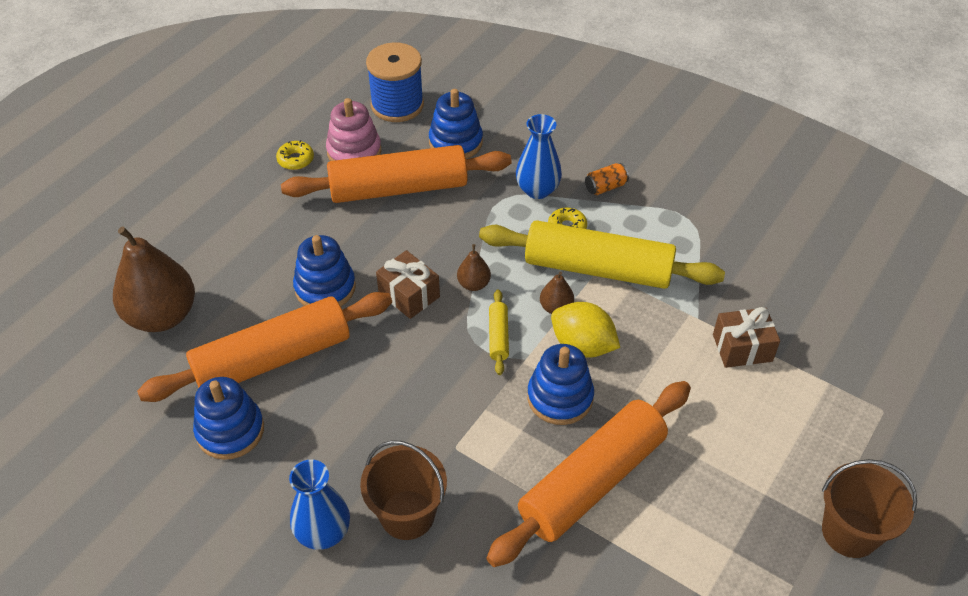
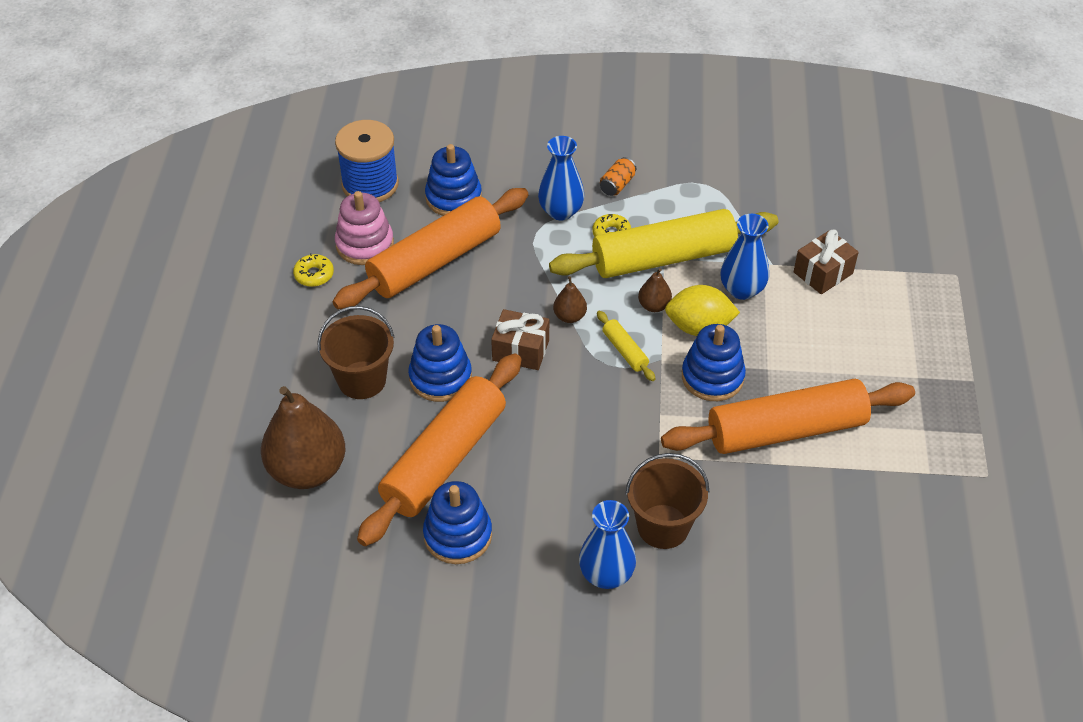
camera: 30 degrees left, 0 degrees up
orange rolling pin [487,381,691,567] -> orange rolling pin turned 60 degrees clockwise [661,379,915,454]
brown bucket [822,459,917,558] -> brown bucket moved to [317,306,395,399]
none -> blue vase [720,214,769,300]

